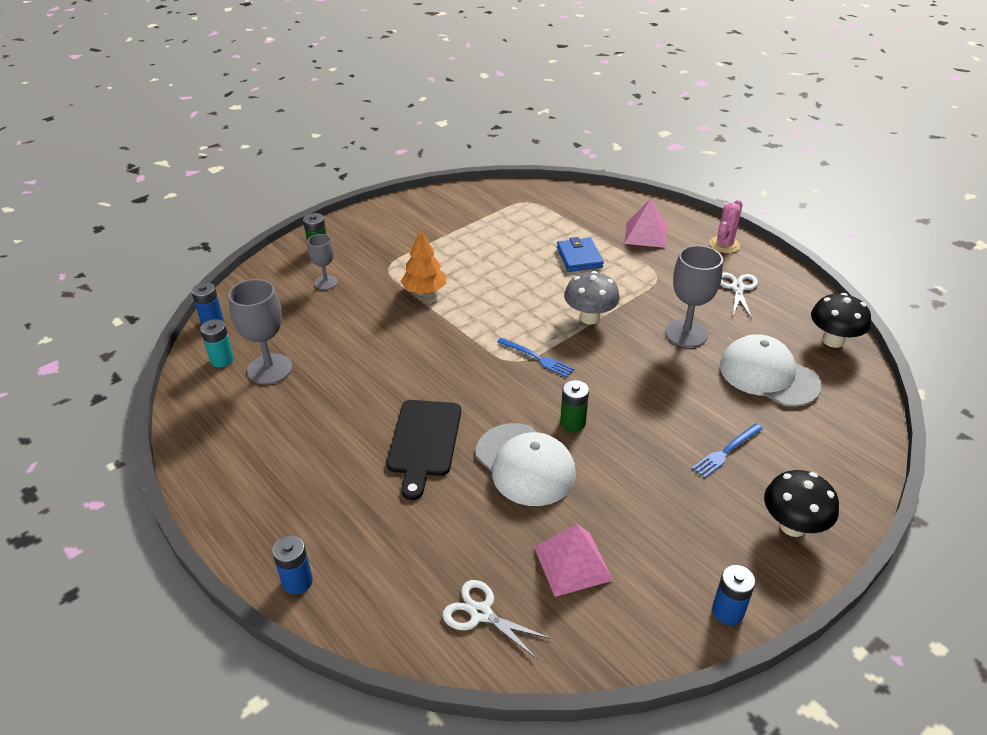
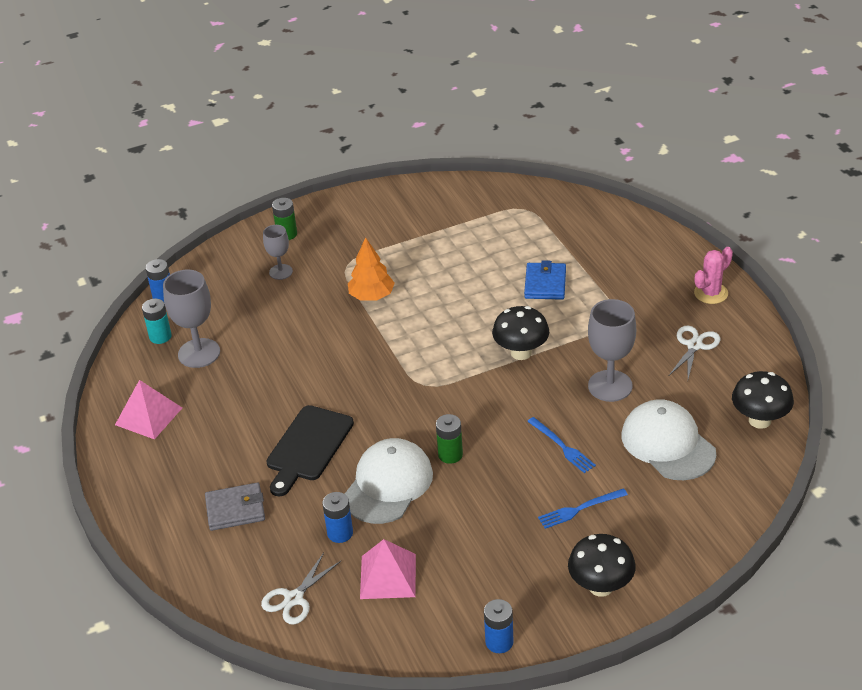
camera: 20 degrees right, 0 degrees up
blue battery [272,536,313,594] -> blue battery moved to [322,492,353,543]
white scissors [442,580,551,659] -> white scissors turned 105 degrees counterclockwise [261,553,341,625]
white cap [476,423,576,506] -> white cap turned 135 degrees counterclockwise [345,438,433,524]
blue fork [497,337,574,377] -> blue fork moved to [527,417,596,473]
grey mushroom [564,271,620,324] -> black mushroom [492,306,549,360]
pink pyramid [624,198,667,248] -> pink pyramid moved to [115,380,182,440]
none -> grey wallet [205,483,265,531]

